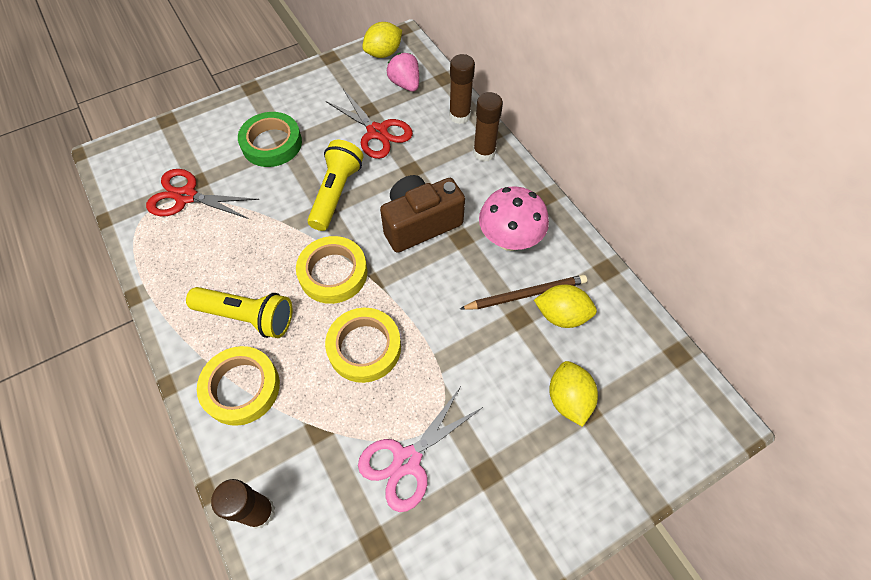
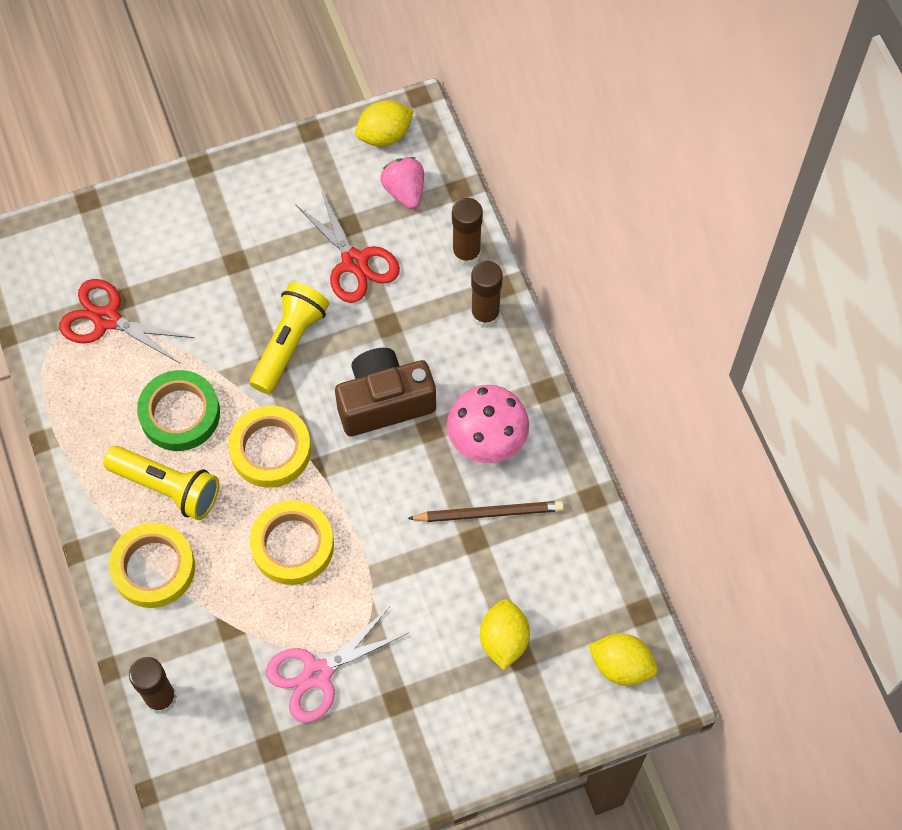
camera: 10 degrees right, 5 degrees up
green tape [238,112,302,167] -> green tape moved to [137,370,220,451]
yellow lemon [534,284,597,328] -> yellow lemon moved to [588,633,658,686]

